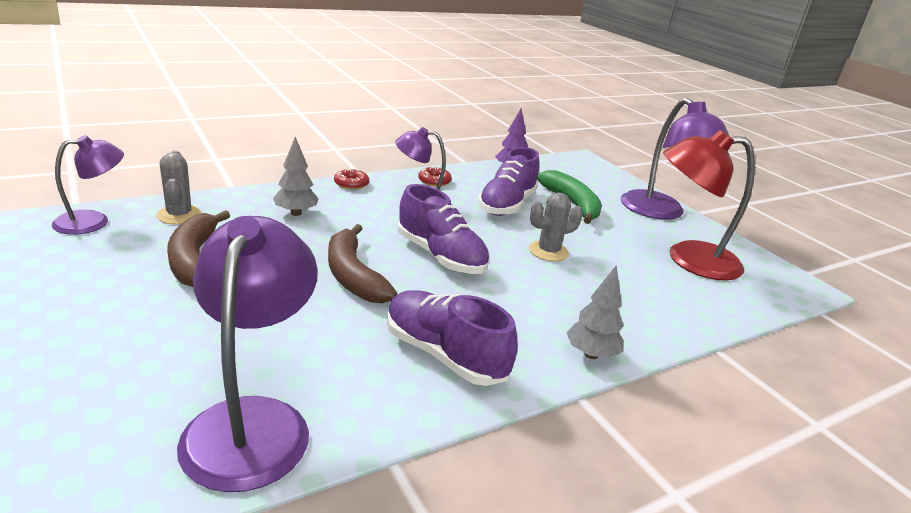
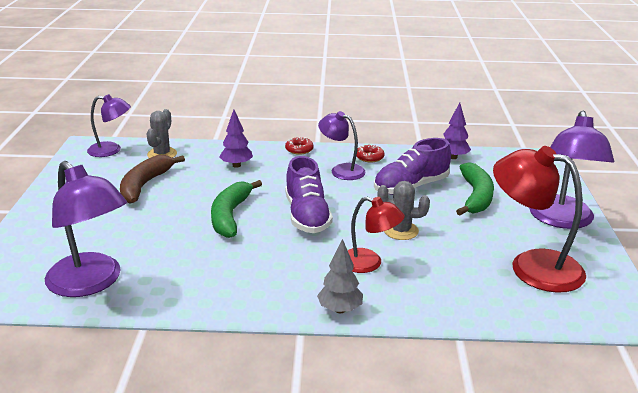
camera: 35 degrees right, 0 degrees up
purple lamp [177,216,318,492] -> purple lamp turned 105 degrees clockwise [45,161,127,297]
grey tree [273,137,319,216] -> purple tree [219,110,253,168]
brown banana [328,224,397,303] -> green banana [211,180,262,238]
purple shoe [387,290,518,386] -> none
none -> red lamp [348,197,405,273]

